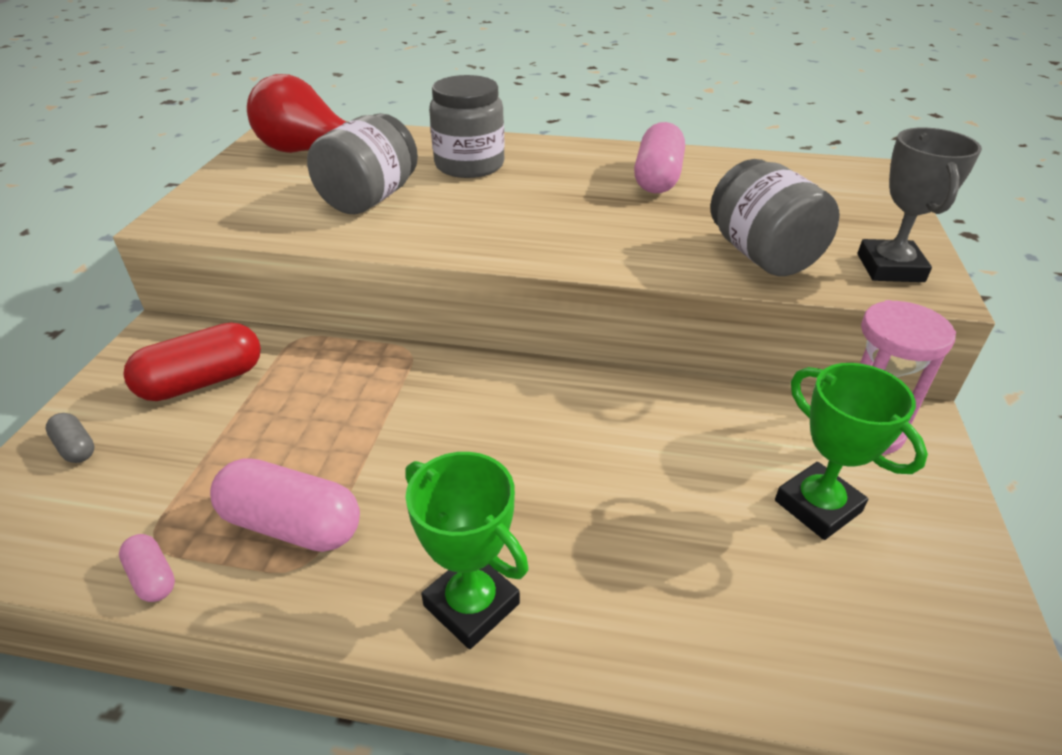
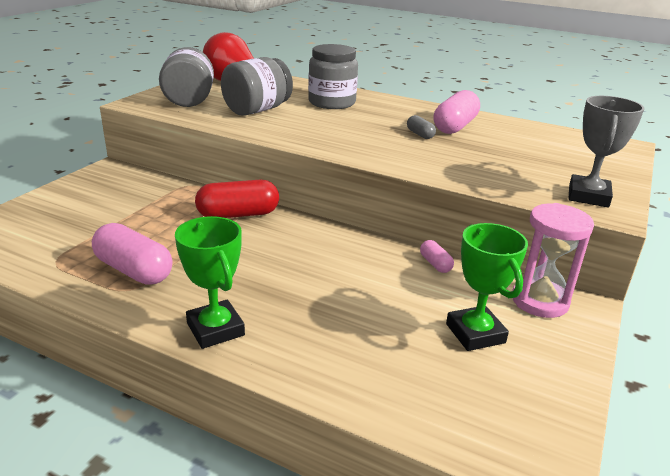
camera: 15 degrees right, 10 degrees down
grey capsule [45,413,95,463] -> grey capsule moved to [407,115,436,139]
pink capsule [119,534,175,602] -> pink capsule moved to [420,240,454,273]
red capsule [123,322,261,401] -> red capsule moved to [195,180,279,218]
grey jar [710,159,840,276] -> grey jar moved to [159,47,214,107]

